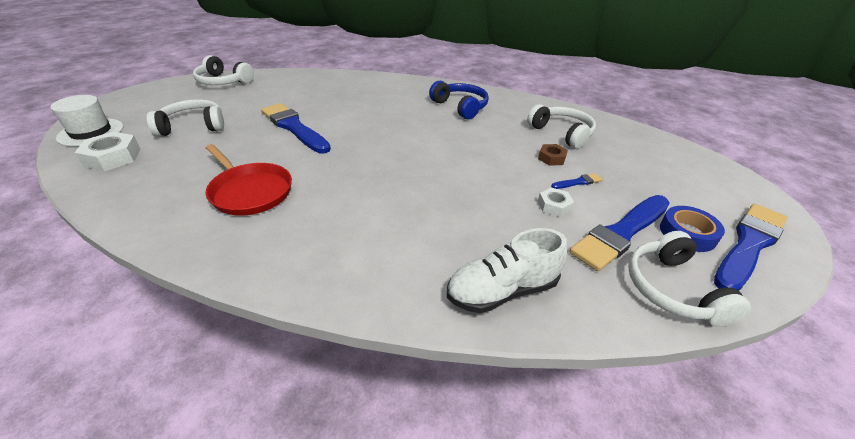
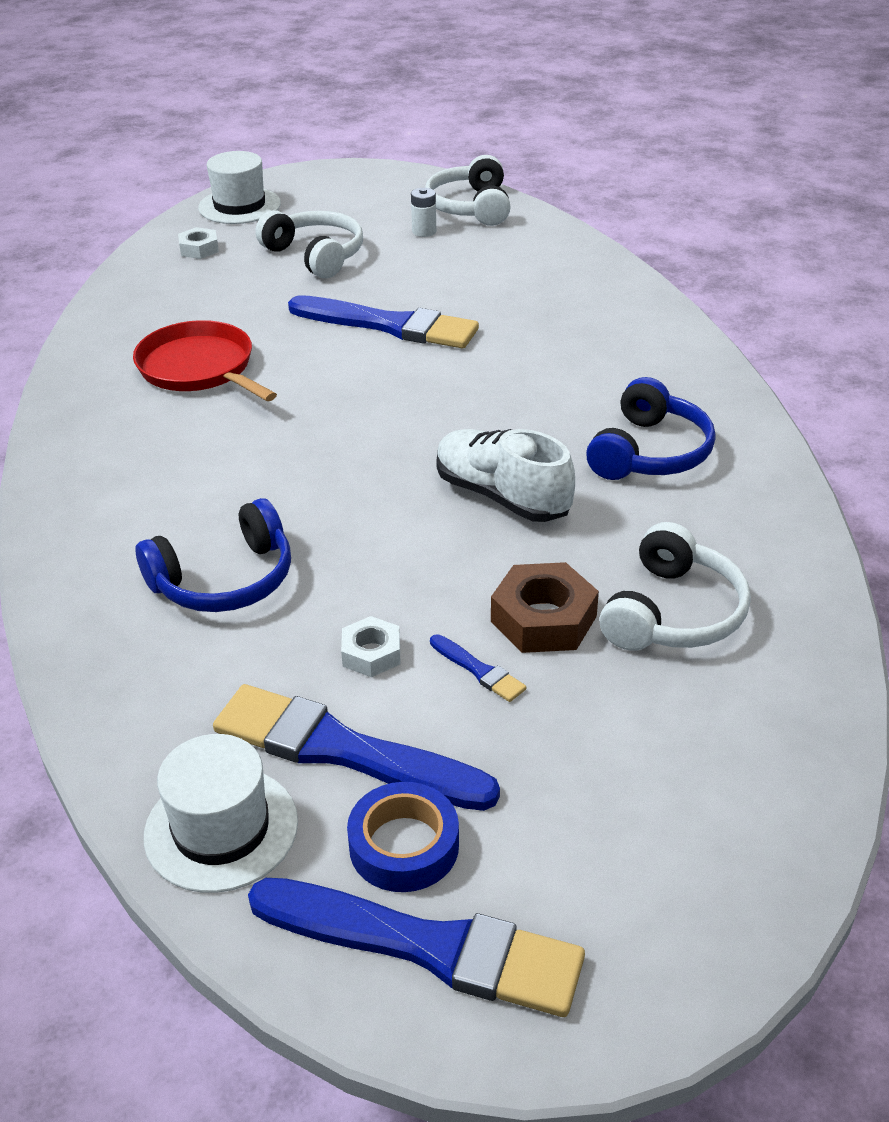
camera: 65 degrees right, 0 degrees up
white nut [75,132,141,171] -> white nut [178,227,219,259], size x0.60
red pan [206,144,292,216] -> red pan turned 120 degrees clockwise [133,320,277,401]
blue brush [261,103,331,153] -> blue brush turned 90 degrees clockwise [288,295,479,348]
white shoe [447,228,567,313] -> white shoe moved to [436,429,575,522]
brown nut [538,144,568,166] -> brown nut [491,562,599,653], size x1.66
white headphones [628,231,751,327] -> white hat [144,734,298,893]
none -> blue headphones [136,498,291,612]
none -> white battery [411,188,436,237]

